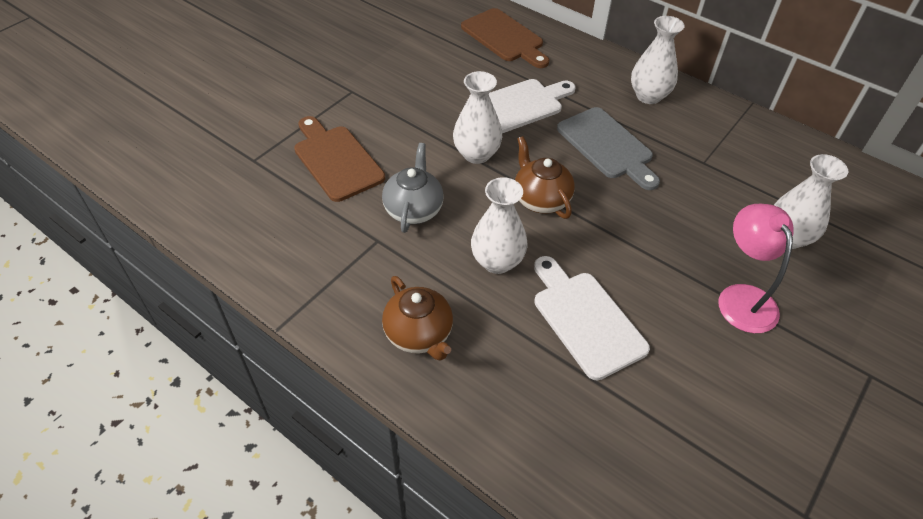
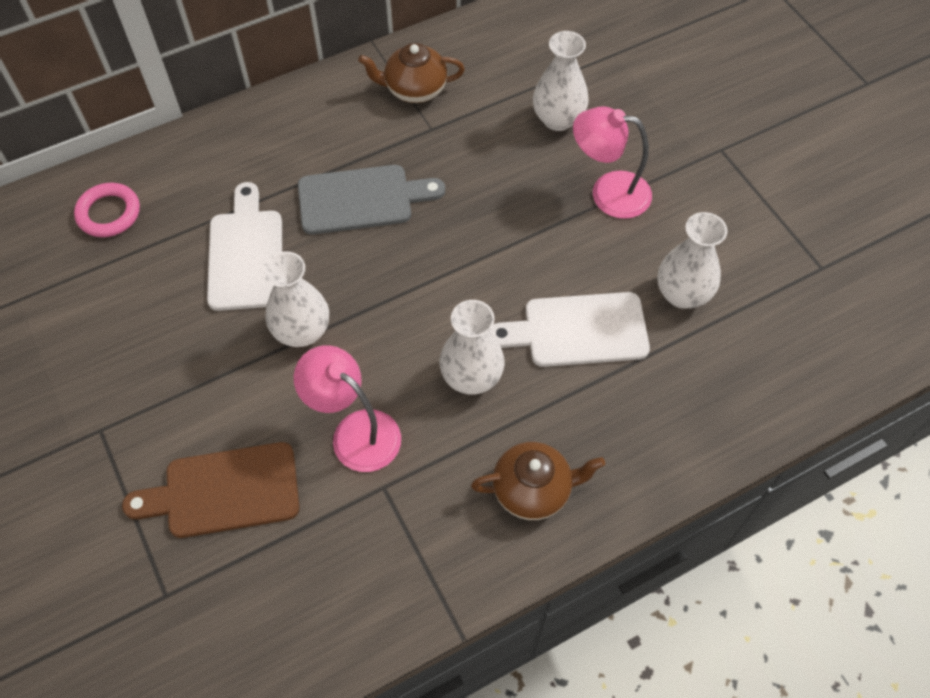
camera: 65 degrees left, 10 degrees up
grey teapot [382,143,444,233] -> pink lamp [294,345,401,472]
brown cutting board [461,8,549,68] -> pink ring [74,183,140,237]
brown teapot [515,136,575,219] -> brown teapot moved to [358,43,465,103]
white vase [631,16,685,104] -> white vase moved to [657,212,727,309]

